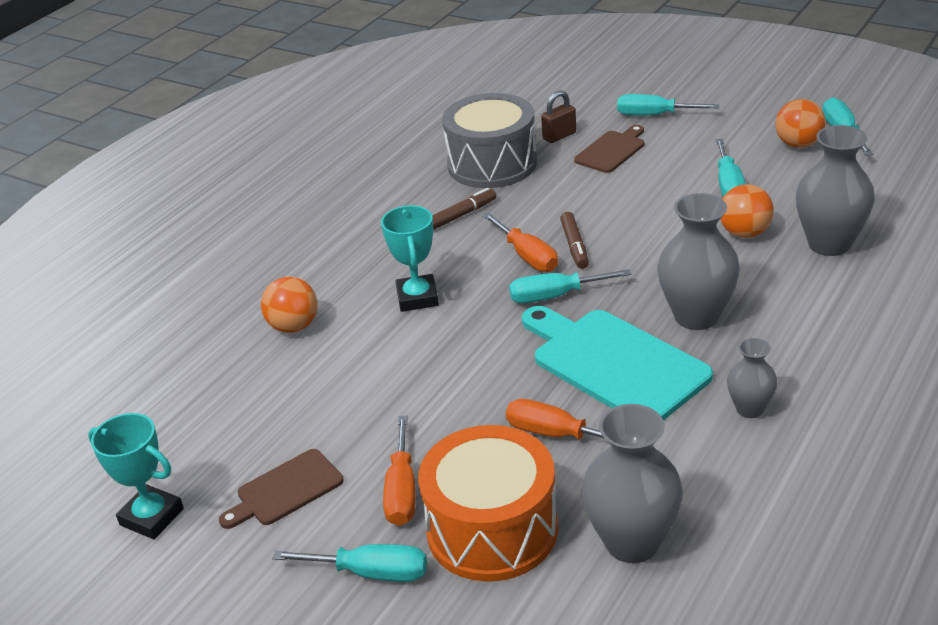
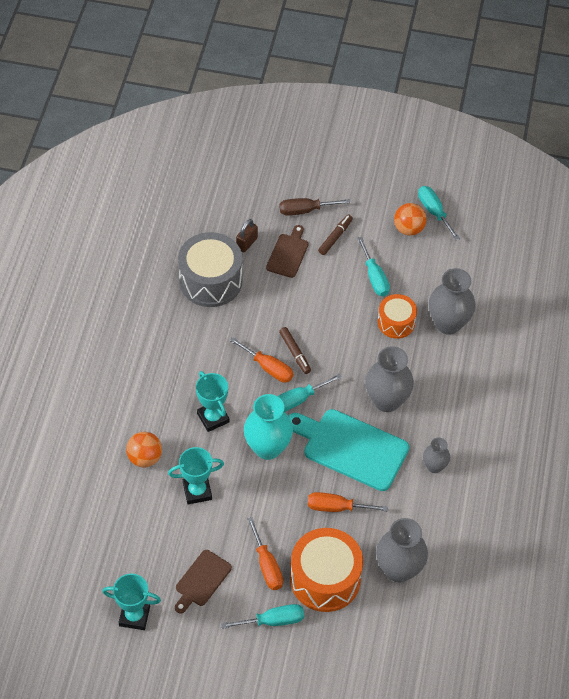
camera: 25 degrees left, 20 degrees up
brown marker [432,188,496,230] -> brown marker moved to [318,215,353,255]
turquoise screwdriver [617,94,719,116] -> brown screwdriver [279,198,350,216]
orange ball [720,184,774,238] -> orange drum [378,294,417,339]
none -> turquoise trophy [168,447,224,504]
none -> turquoise vase [244,394,293,460]

